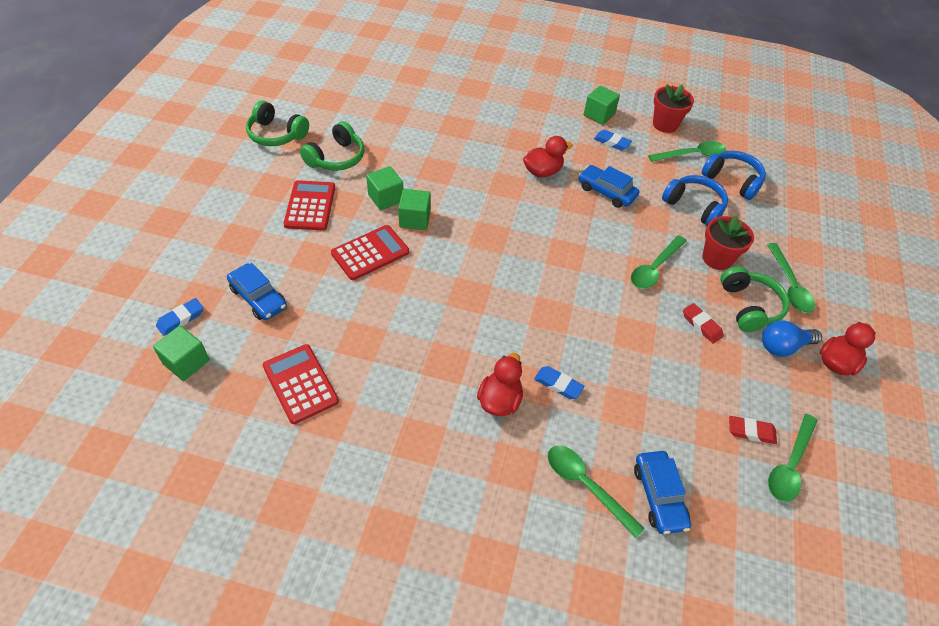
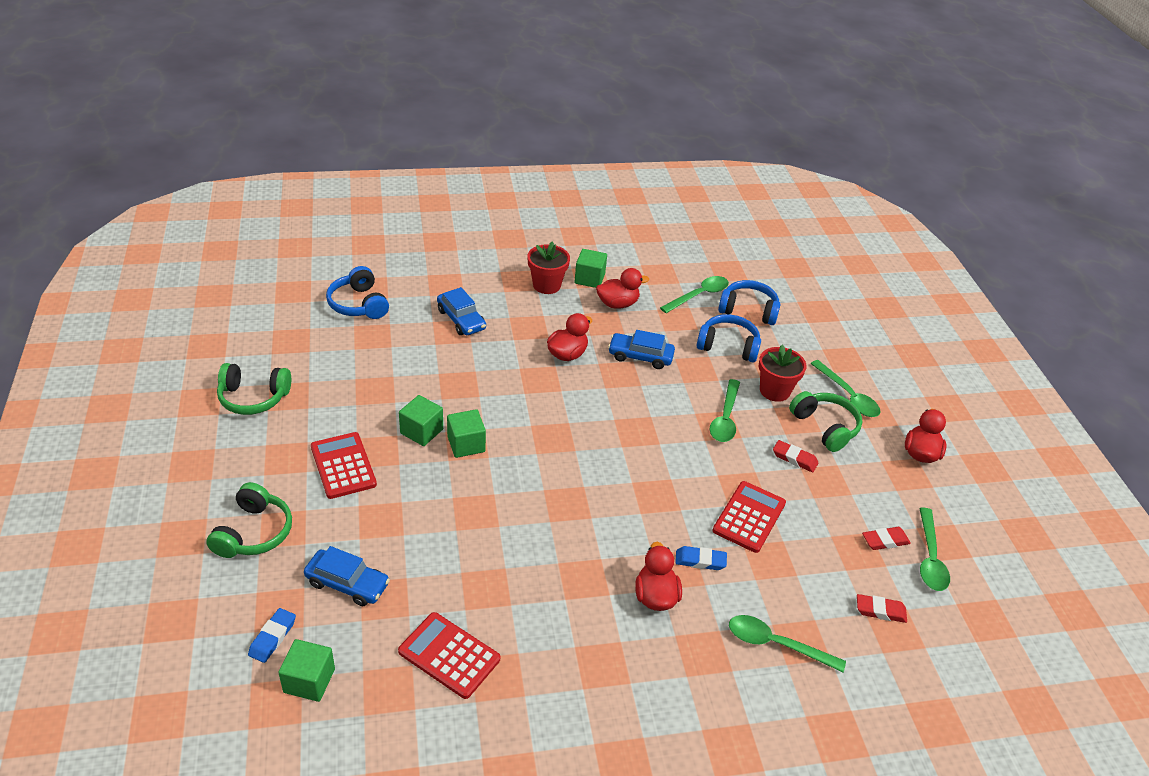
camera: 25 degrees left, 10 degrees down
green headphones [300,121,364,171] -> green headphones moved to [206,482,292,558]
red calculator [331,225,409,280] -> red calculator moved to [712,481,786,553]
blue eraser [594,130,632,150] -> red duck [596,268,649,309]
blue car [634,451,691,534] -> blue car moved to [437,287,486,335]
red flower pot [653,84,694,133] -> red flower pot moved to [527,241,570,294]
blue light bulb [762,320,822,357] -> none
none -> blue headphones [326,266,389,319]
none -> red eraser [857,594,907,623]

